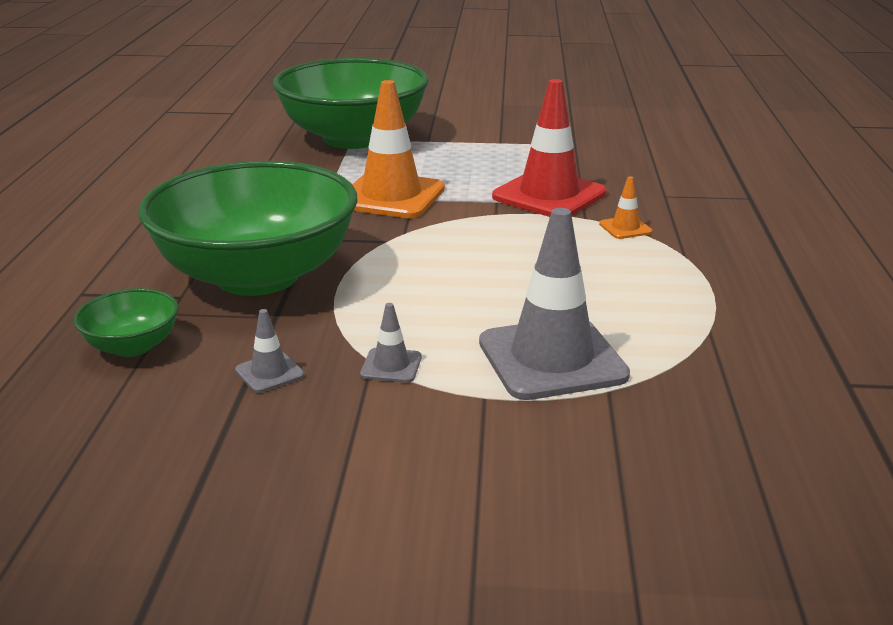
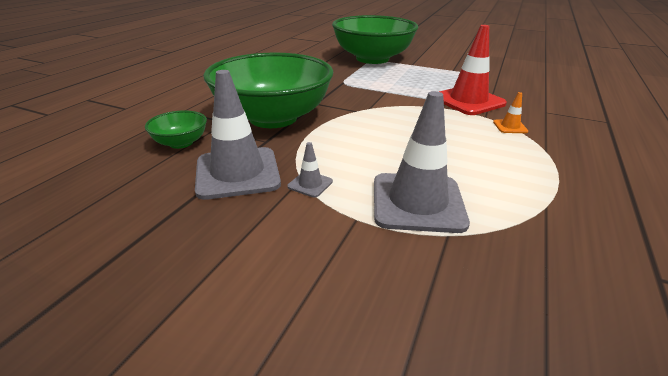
camera: 20 degrees right, 5 degrees up
grey traffic cone [235,309,304,393] -> grey traffic cone [195,70,281,200], size x2.30
orange traffic cone [352,80,445,218] -> none

